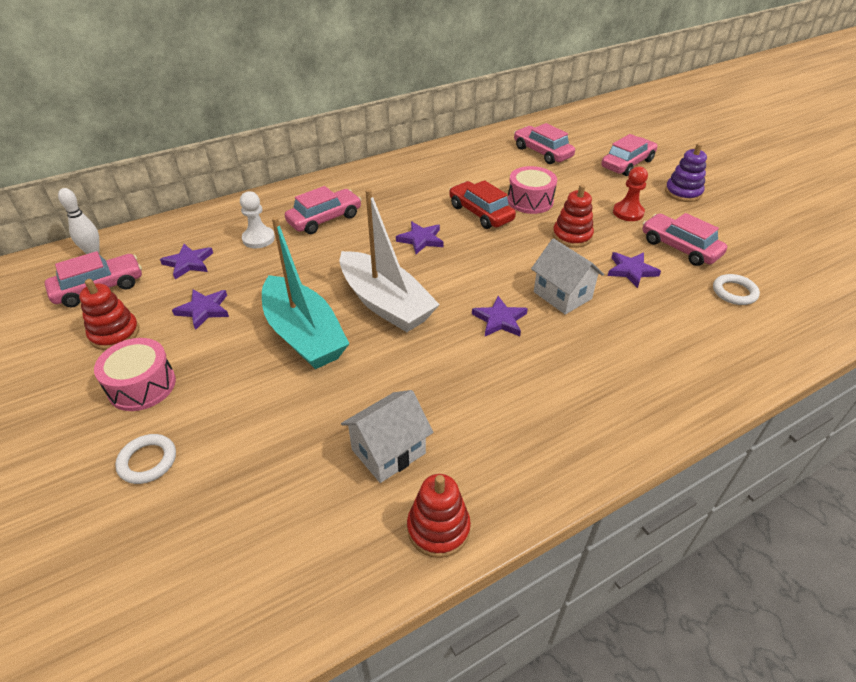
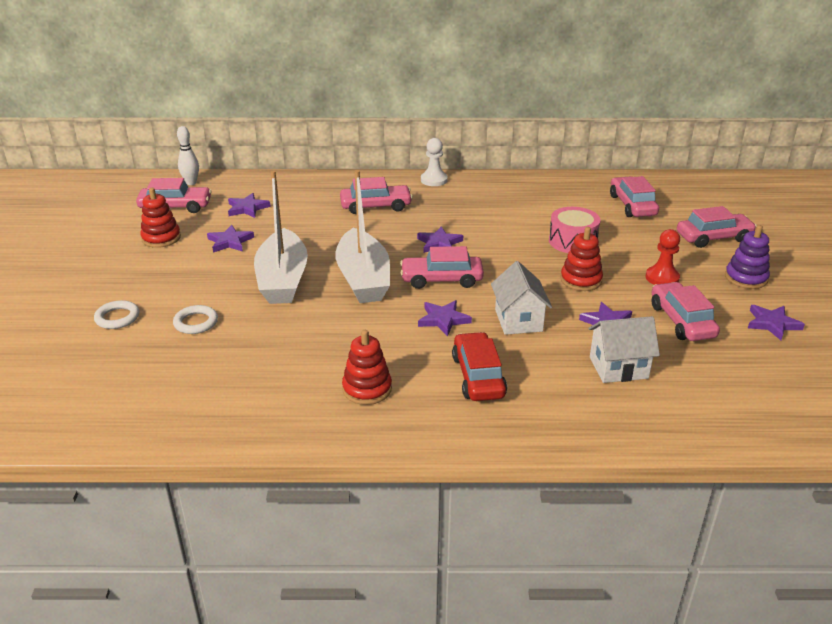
camera: 30 degrees right, 10 degrees down
pink drum [94,338,176,411] -> none
white pawn [240,191,275,248] -> white pawn moved to [421,138,448,186]
turquoise boat [262,217,350,369] -> white boat [254,171,308,304]
white house [341,390,433,483] -> white house moved to [588,316,660,383]
red stacking toy [407,474,471,558] -> red stacking toy moved to [342,330,392,405]
red car [449,180,516,229] -> red car moved to [452,332,507,401]
white ring [713,274,760,305] -> white ring moved to [173,305,218,334]
none -> pink car [400,246,484,289]
none -> purple star [748,305,805,340]

